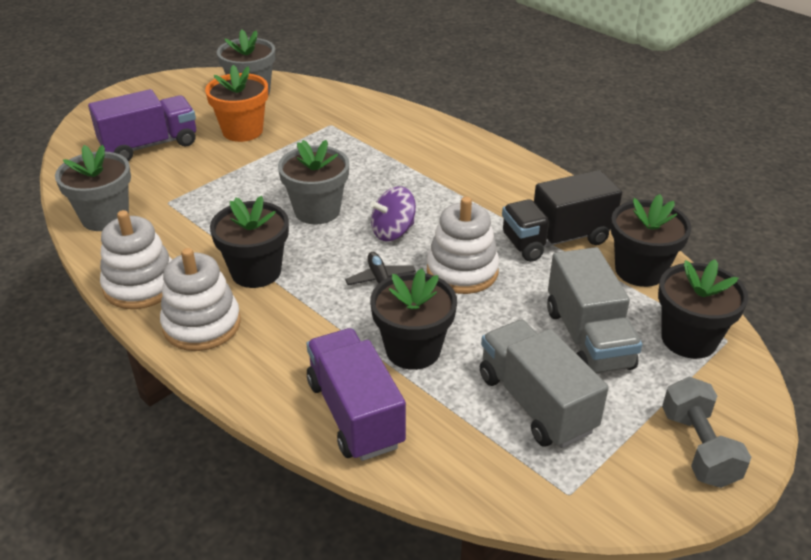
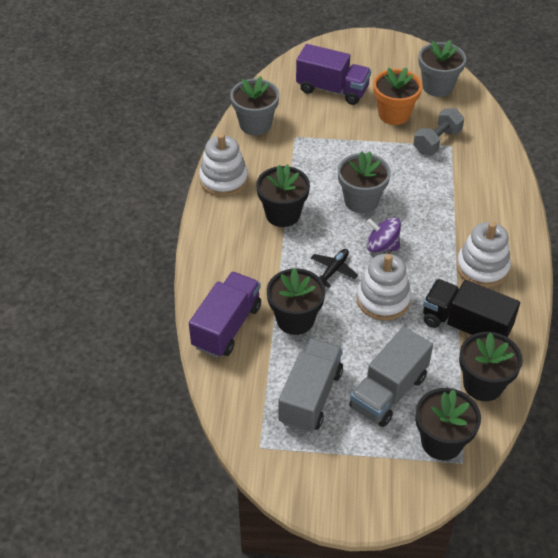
camera: 50 degrees right, 10 degrees up
white stacking toy [160,248,241,351] -> white stacking toy moved to [456,222,511,287]
grey dumbbell [662,377,751,488] -> grey dumbbell moved to [413,108,464,155]

